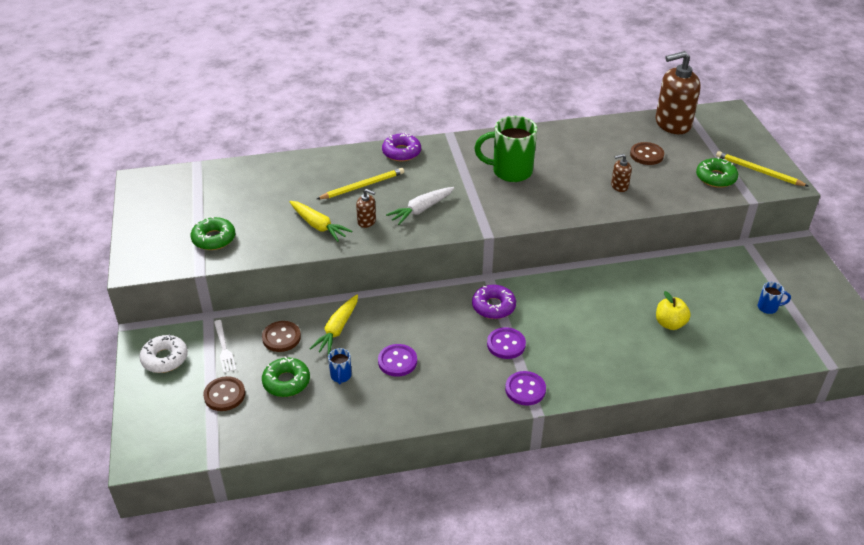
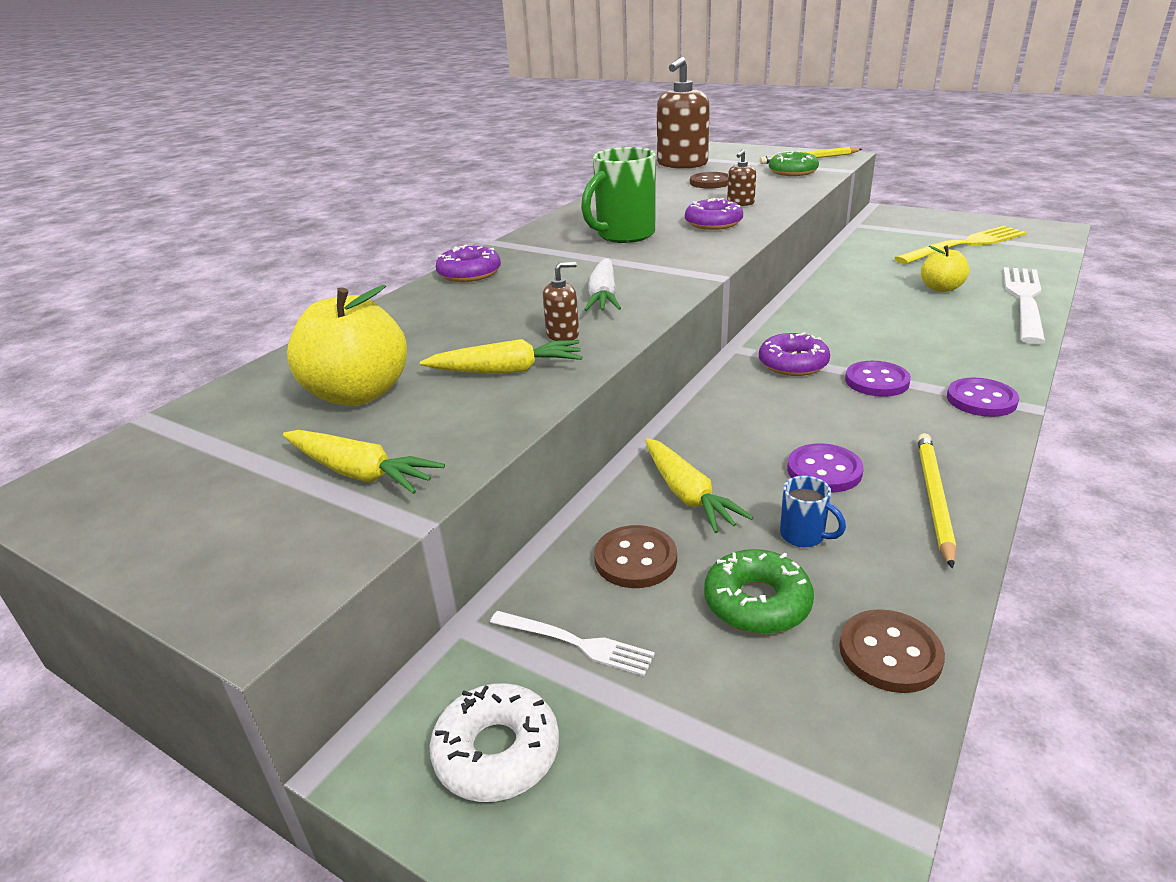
camera: 45 degrees left, 10 degrees down
green donut [191,217,235,250] -> yellow carrot [283,430,445,494]
brown button [203,376,245,411] -> brown button moved to [839,609,945,693]
yellow pencil [317,168,404,199] -> yellow pencil moved to [917,433,956,569]
blue mug [758,282,791,314] -> yellow fork [895,226,1026,264]
none -> yellow apple [287,285,407,406]
none -> purple donut [685,198,743,230]
none -> white fork [1003,267,1045,344]

